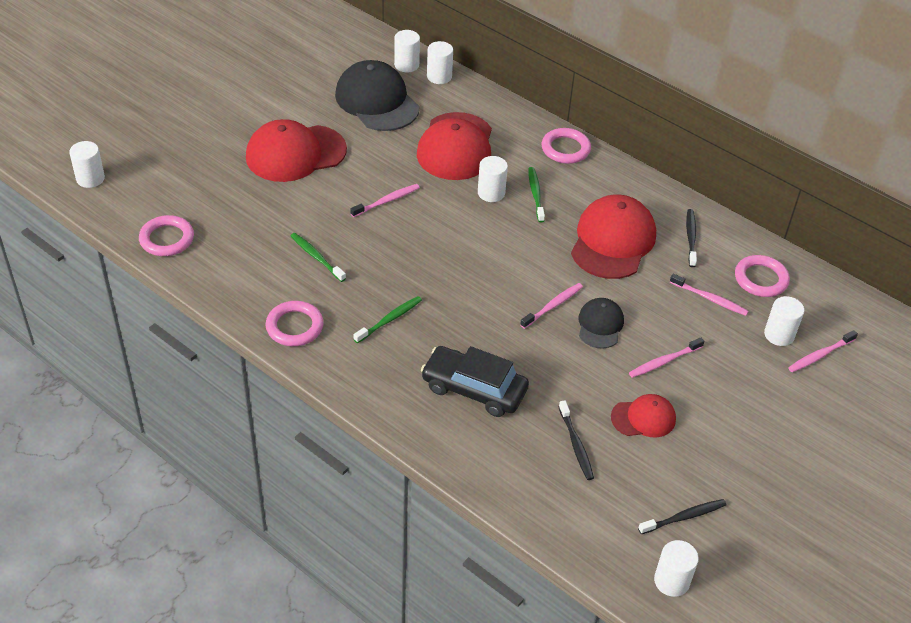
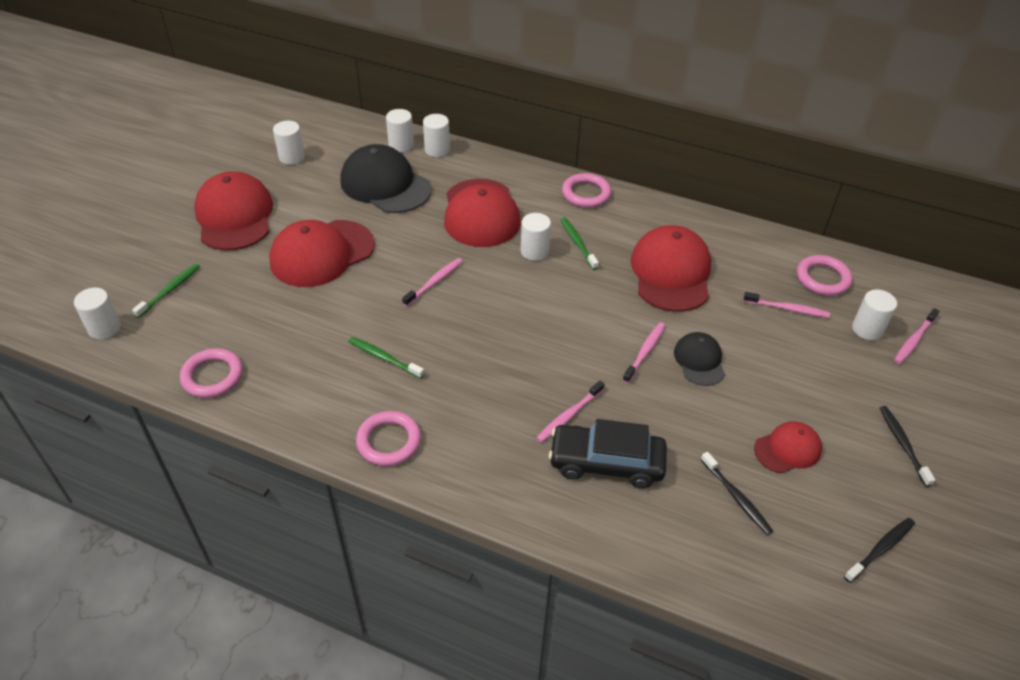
camera: 15 degrees left, 0 degrees up
green toothbrush [353,296,422,343] -> green toothbrush moved to [132,264,200,318]
pink toothbrush [629,338,704,378] -> pink toothbrush moved to [536,380,604,442]
white cylinder [654,540,699,597] -> white cylinder moved to [273,121,305,165]
black toothbrush [686,209,697,267] -> black toothbrush moved to [880,406,935,487]
none -> red cap [194,171,273,251]

